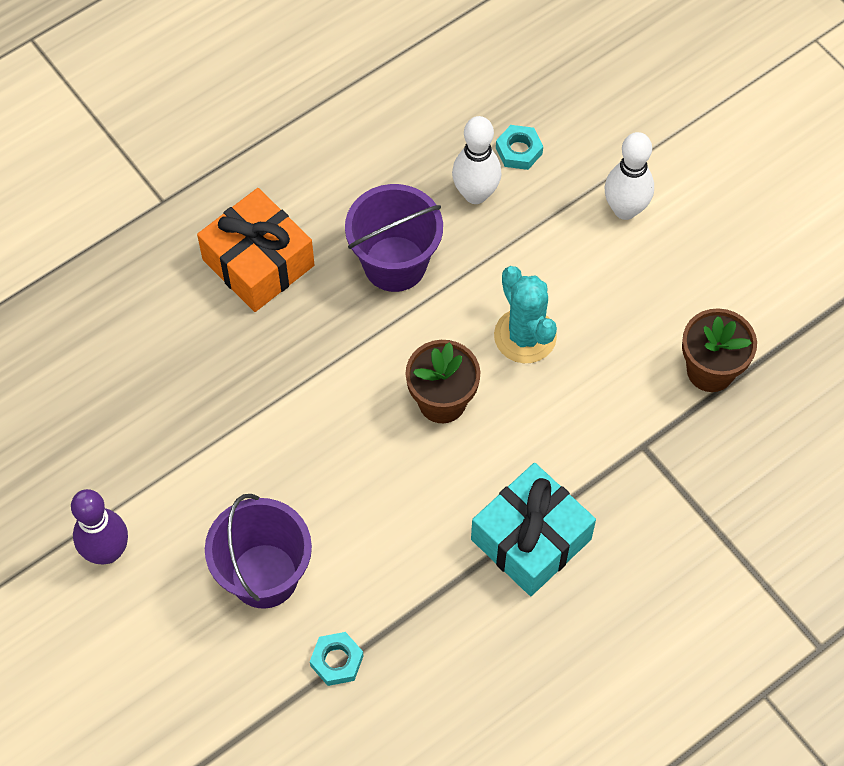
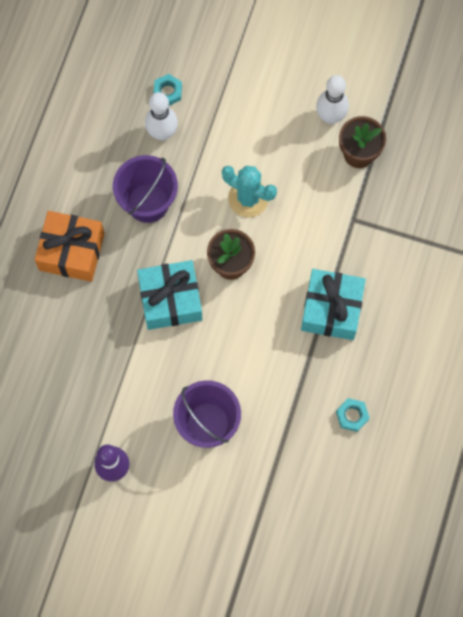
camera: 35 degrees left, 10 degrees up
turquoise nut [310,632,363,686] -> turquoise nut moved to [336,398,370,432]
white bowling pin [605,132,654,220] -> white bowling pin moved to [316,75,349,124]
none -> turquoise gift [137,260,202,330]

